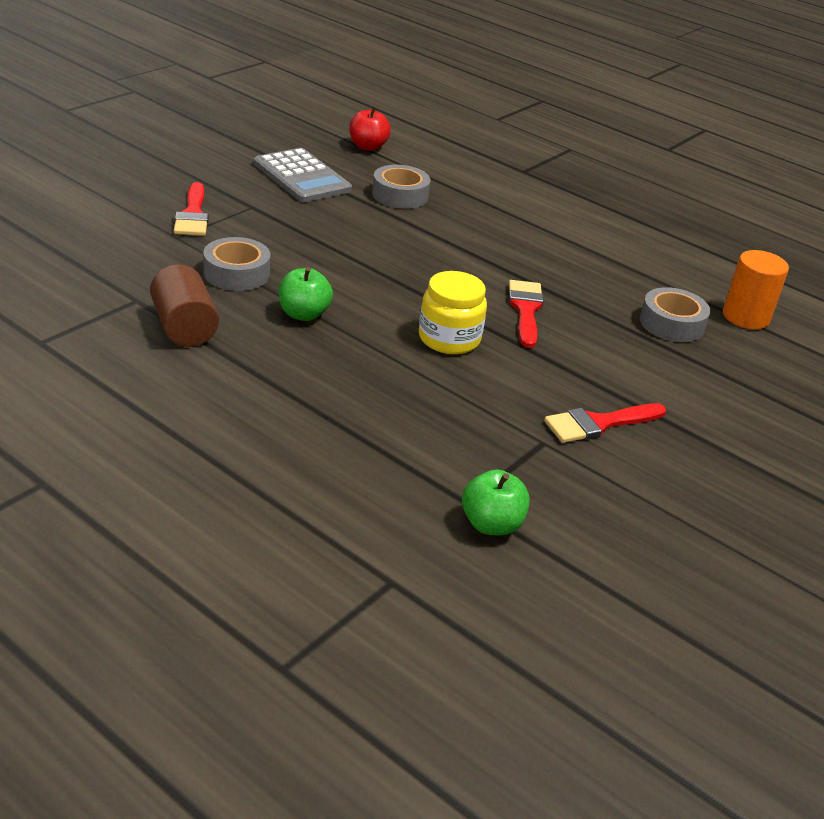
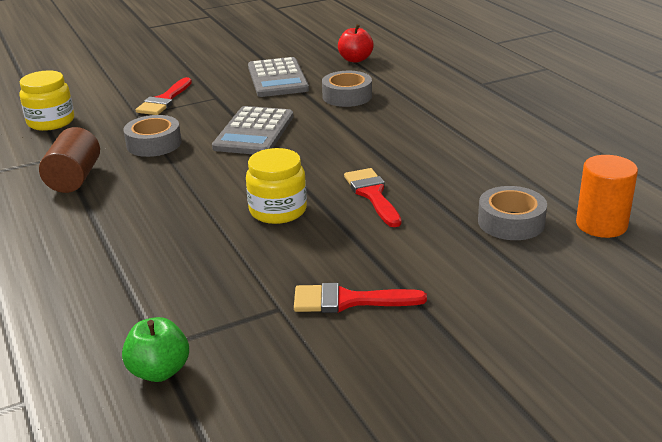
camera: 30 degrees right, 5 degrees down
green apple [279,267,333,321] -> none
red brush [509,280,544,348] -> red brush turned 45 degrees counterclockwise [344,168,401,227]
none -> yellow jar [19,71,74,131]
none -> grey calculator [212,106,293,154]

